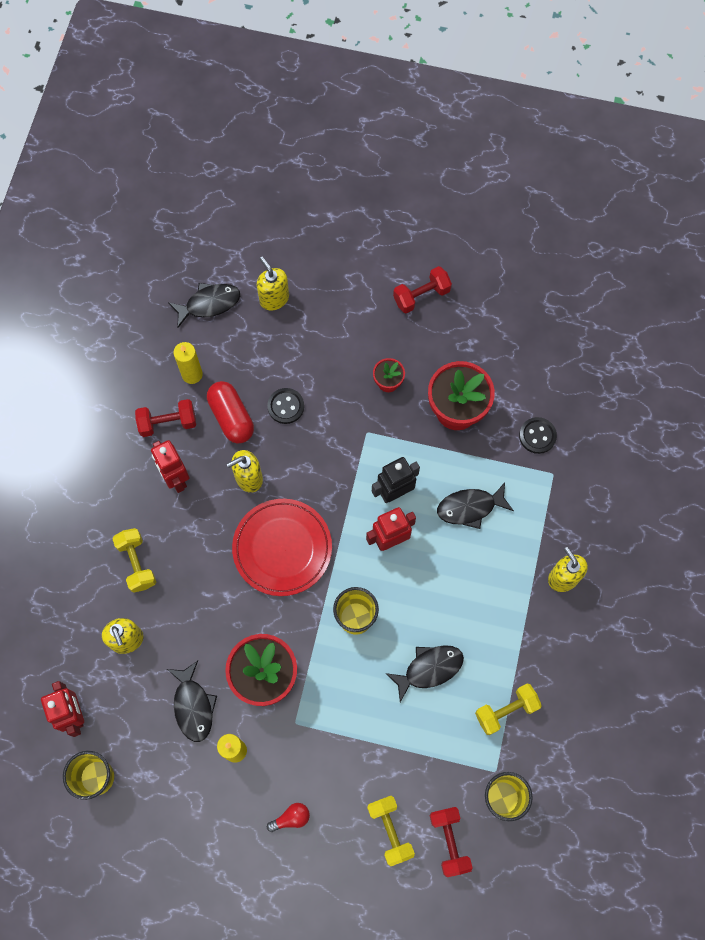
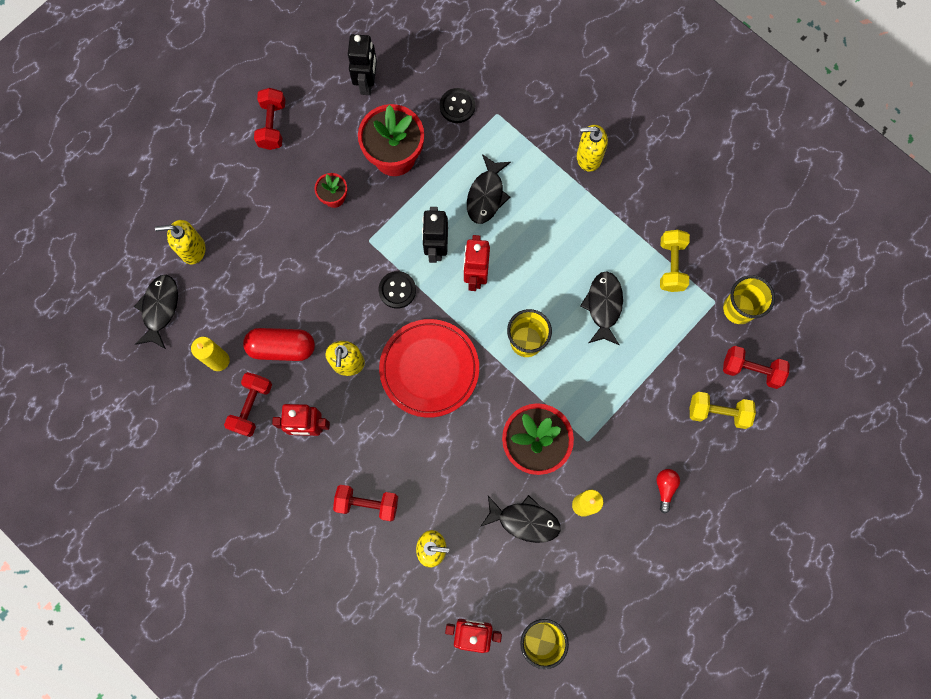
camera: 60 degrees left, 5 degrees up
yellow dumbbell [112,528,156,593] -> red dumbbell [333,485,398,522]
black button [267,388,304,424] -> black button moved to [378,271,416,309]
none -> black robot [348,34,377,95]

